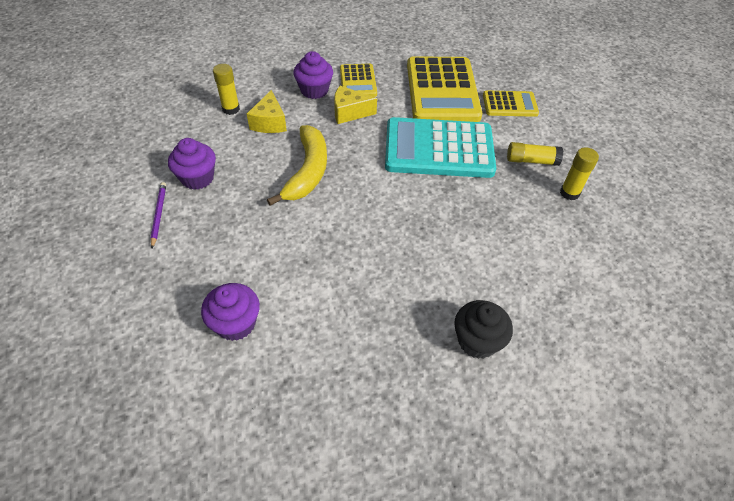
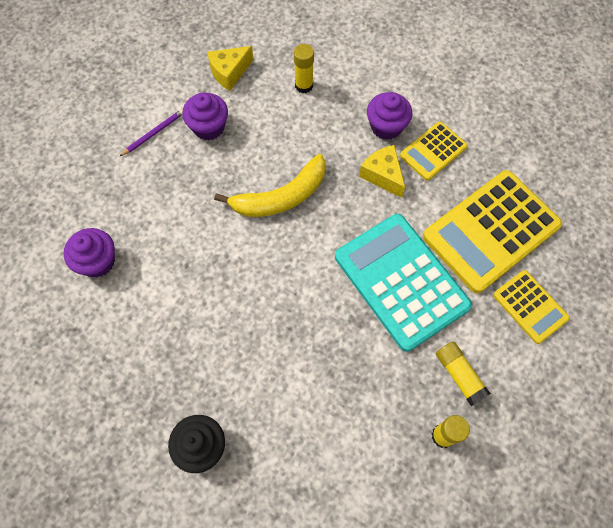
camera: 55 degrees right, 15 degrees up
yellow cheese [247,90,287,133] -> yellow cheese moved to [207,46,254,91]

